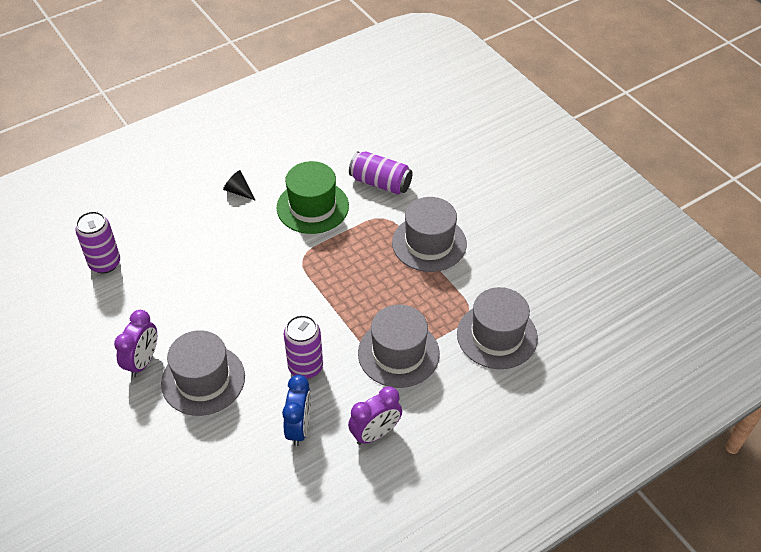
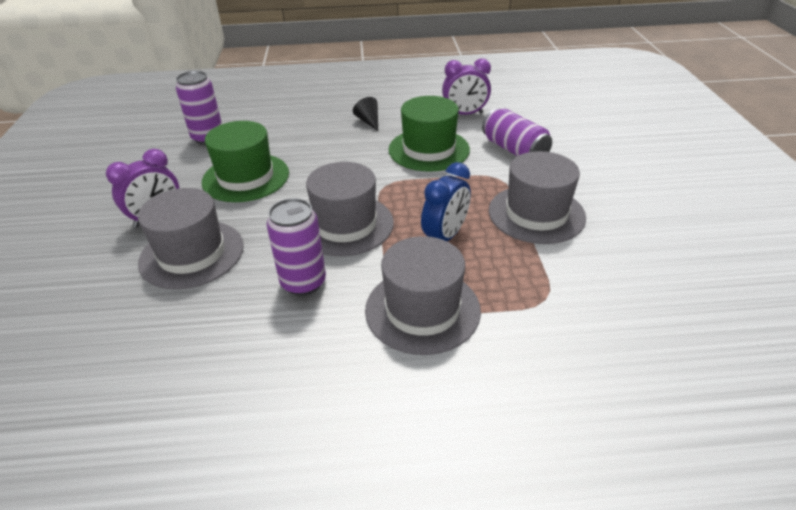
camera: 30 degrees right, 10 degrees down
blue clock [282,375,311,446] -> blue clock moved to [421,162,471,241]
purple clock [348,386,402,445] -> purple clock moved to [442,58,491,115]
grey hat [457,287,538,369] -> grey hat moved to [306,162,394,256]
none -> green hat [202,121,289,202]

